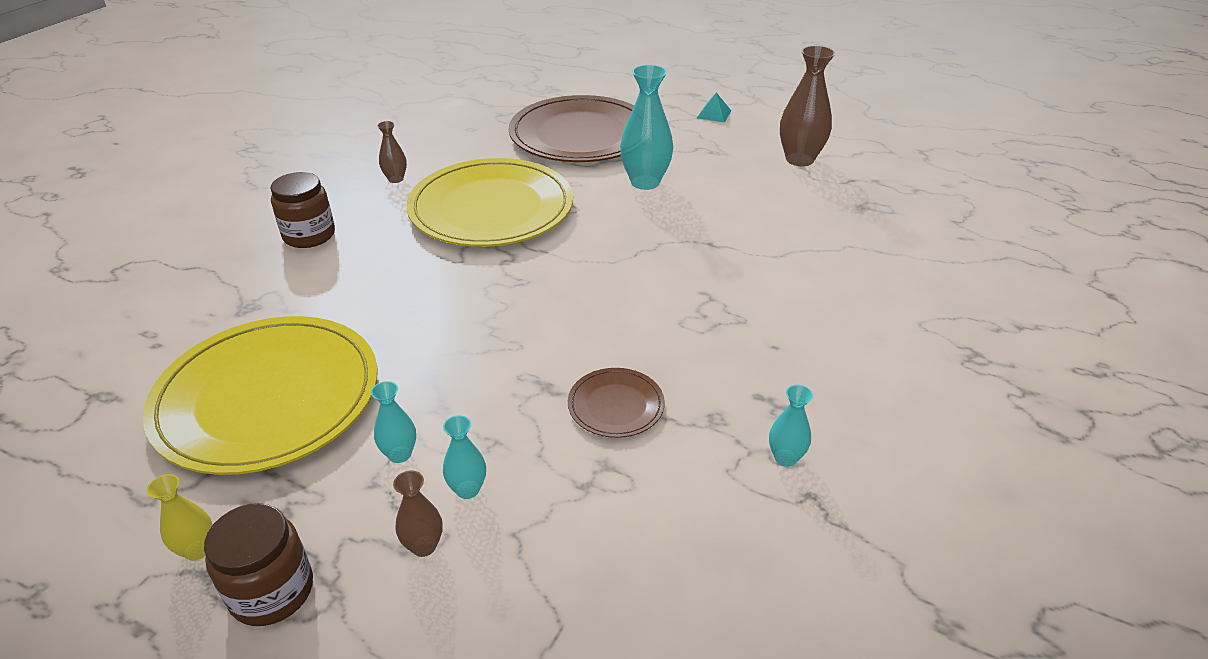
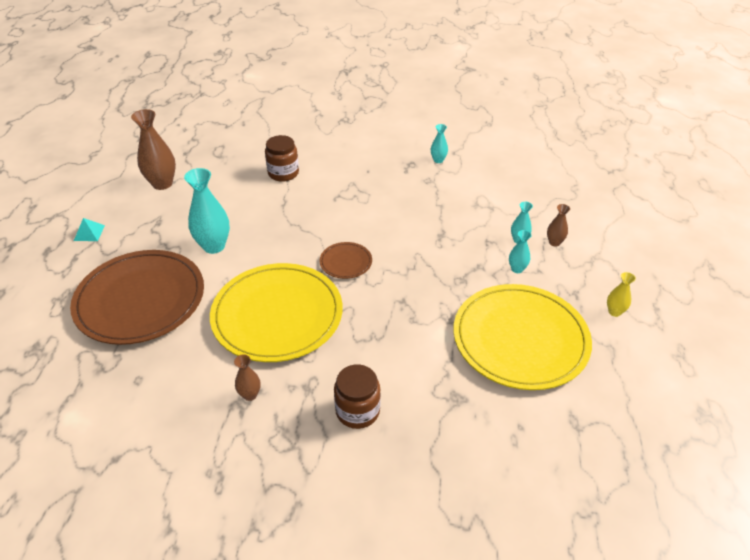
camera: 110 degrees left, 5 degrees up
brown jar [204,503,313,626] -> brown jar moved to [265,135,299,182]
brown plate [568,368,665,438] -> brown plate moved to [319,242,372,279]

